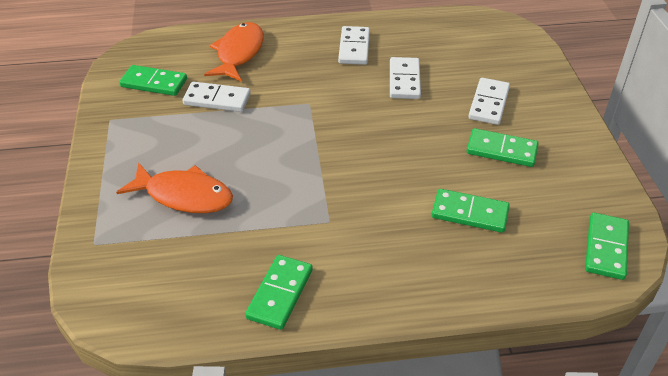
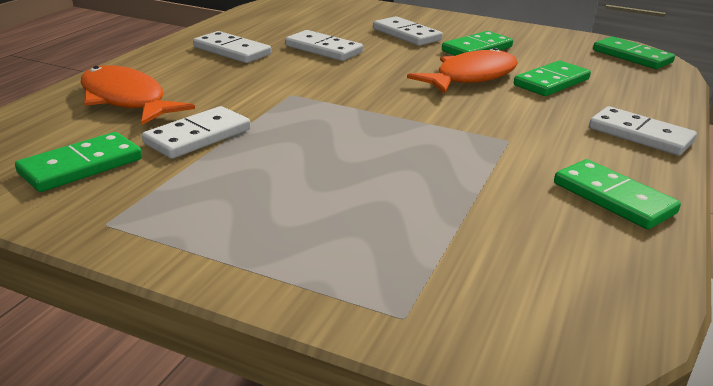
camera: 60 degrees left, 15 degrees down
orange fish [116,162,233,213] -> orange fish moved to [407,48,518,94]
none -> white domino [589,106,697,156]

